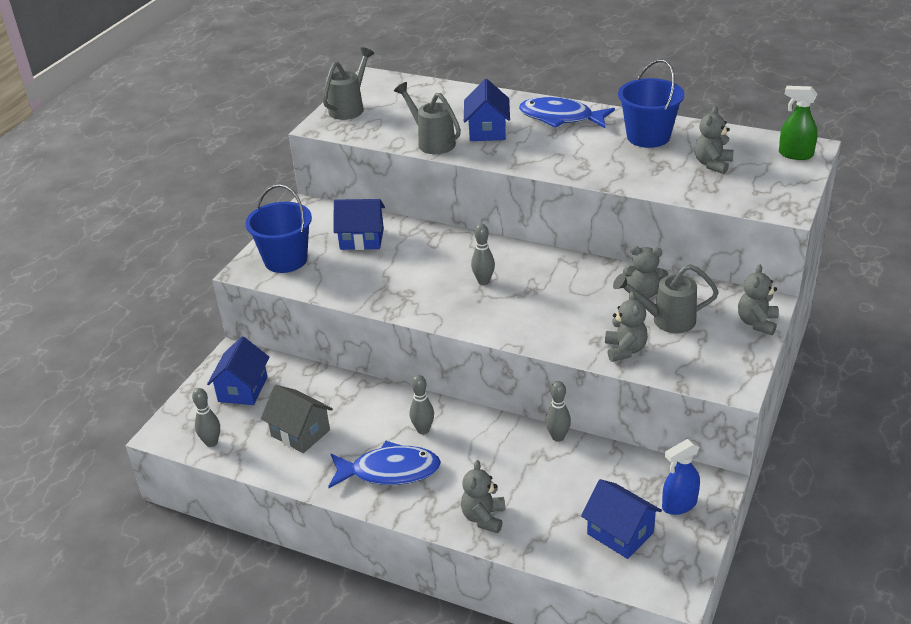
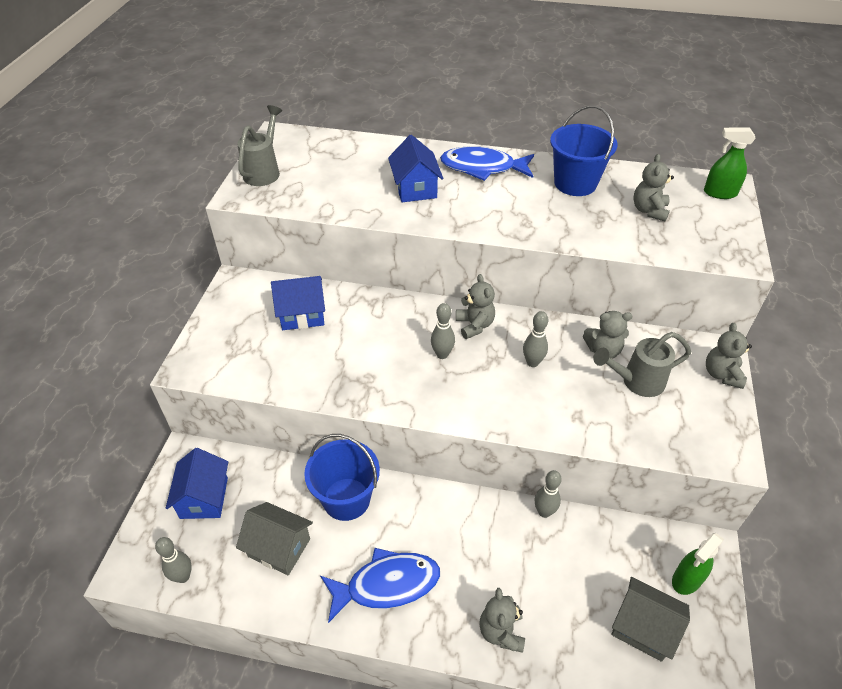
camera: 15 degrees left, 10 degrees up
blue bucket [245,184,312,273] -> blue bucket moved to [304,434,380,521]
grey watering can [394,82,461,154] -> none
grey bowling pin [410,375,434,434] -> grey bowling pin moved to [523,311,548,367]
blue house [581,479,662,559] -> grey house [611,577,690,662]
grey teddy bear [605,291,648,362] -> grey teddy bear moved to [456,274,495,339]
blue spray bottle [662,439,700,515] -> green spray bottle [672,533,724,595]

